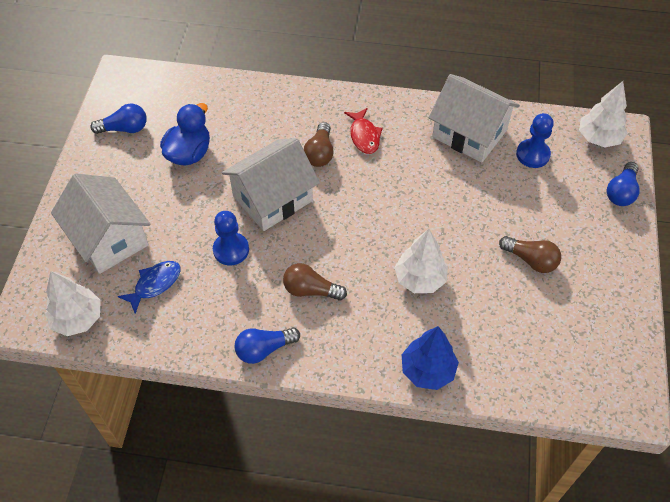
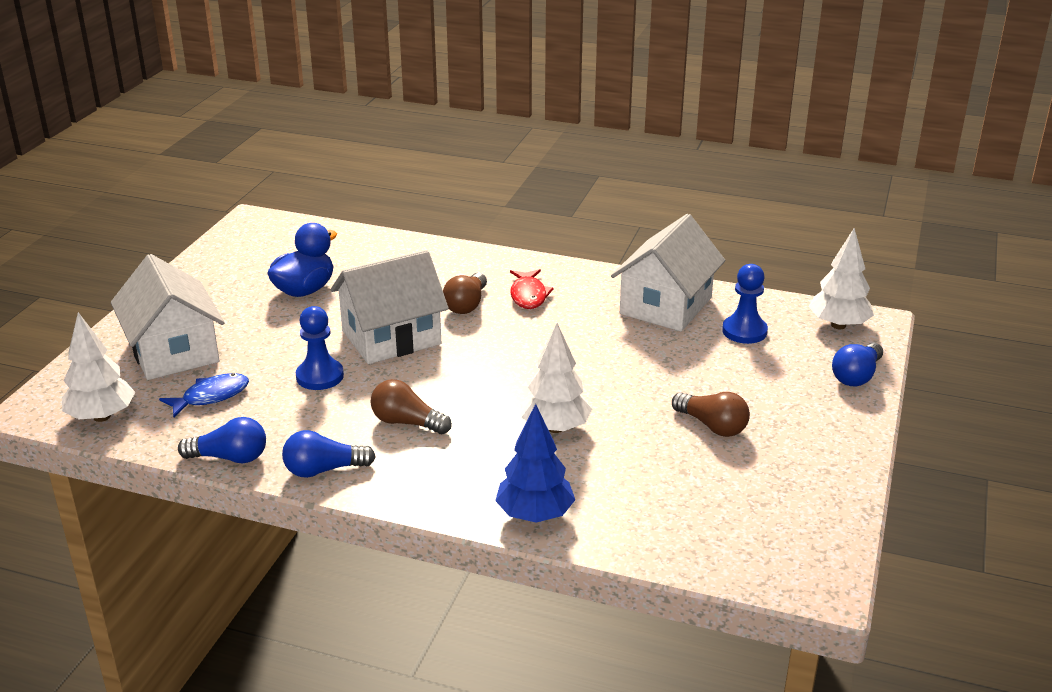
camera: 10 degrees right, 25 degrees down
blue light bulb [90,103,147,134] -> blue light bulb moved to [178,417,266,463]
white house [429,74,520,163] -> white house turned 75 degrees clockwise [611,214,726,331]

